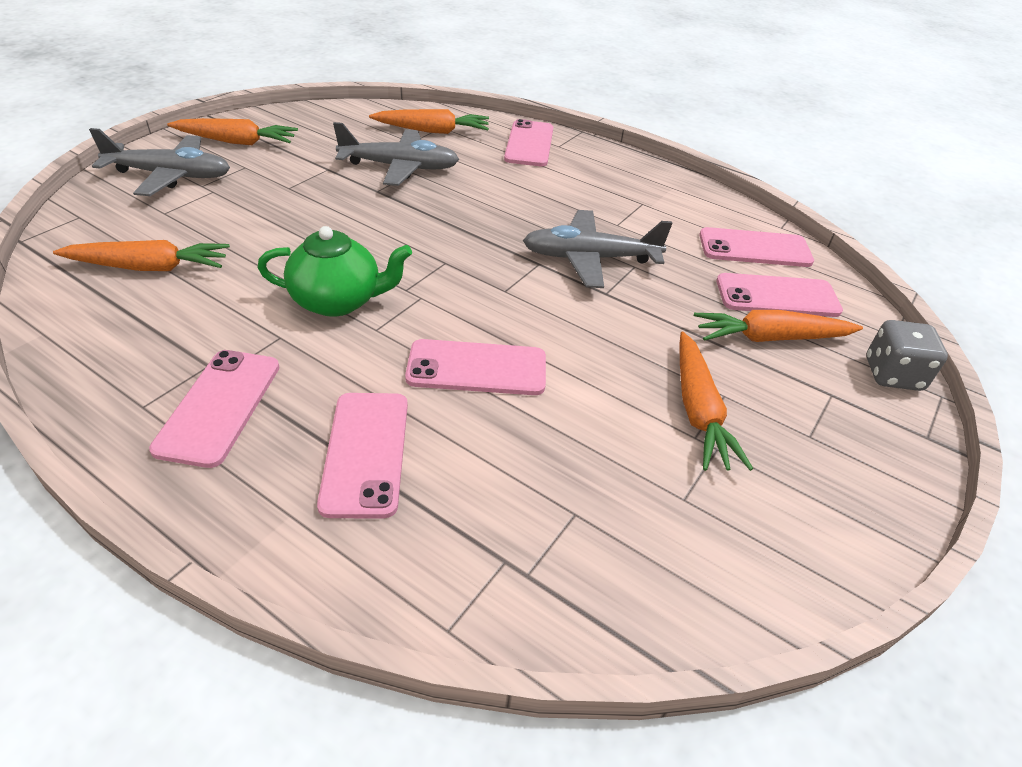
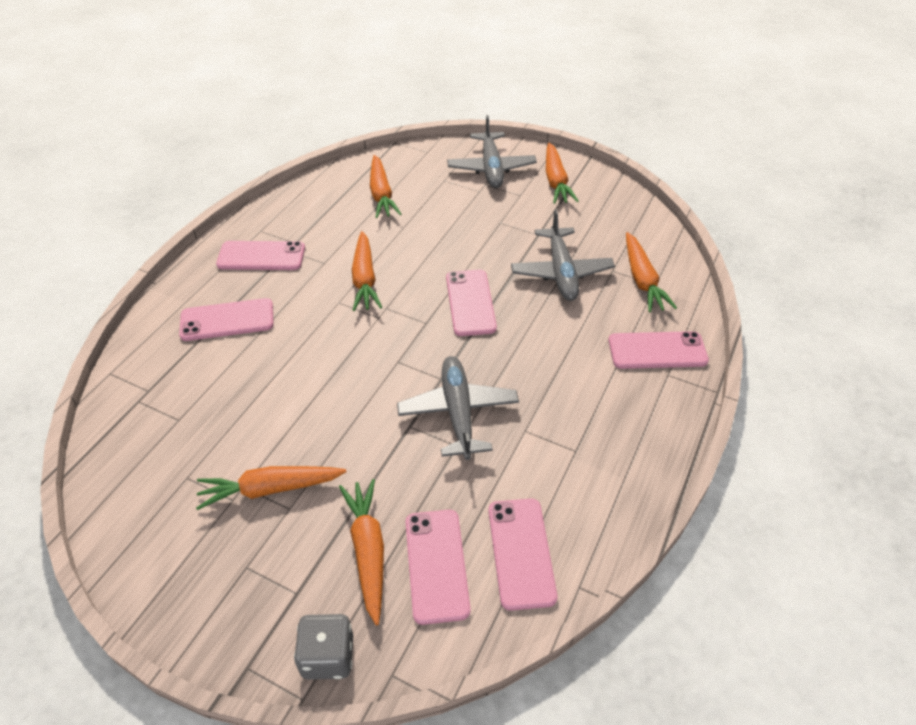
camera: 85 degrees right, 5 degrees up
green teapot [258,226,412,317] -> orange carrot [352,231,382,311]
pink phone [405,339,546,395] -> pink phone moved to [446,270,497,336]

